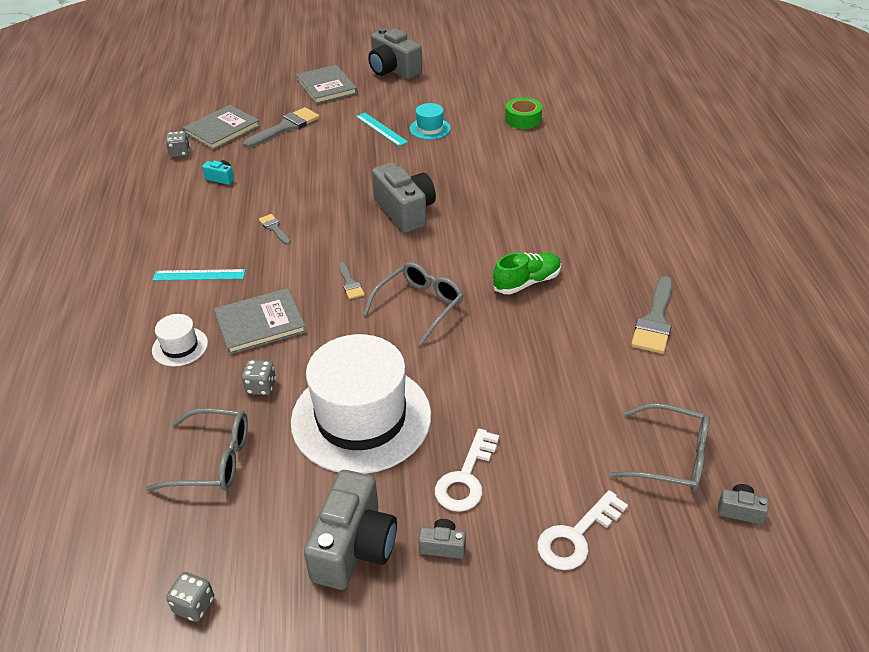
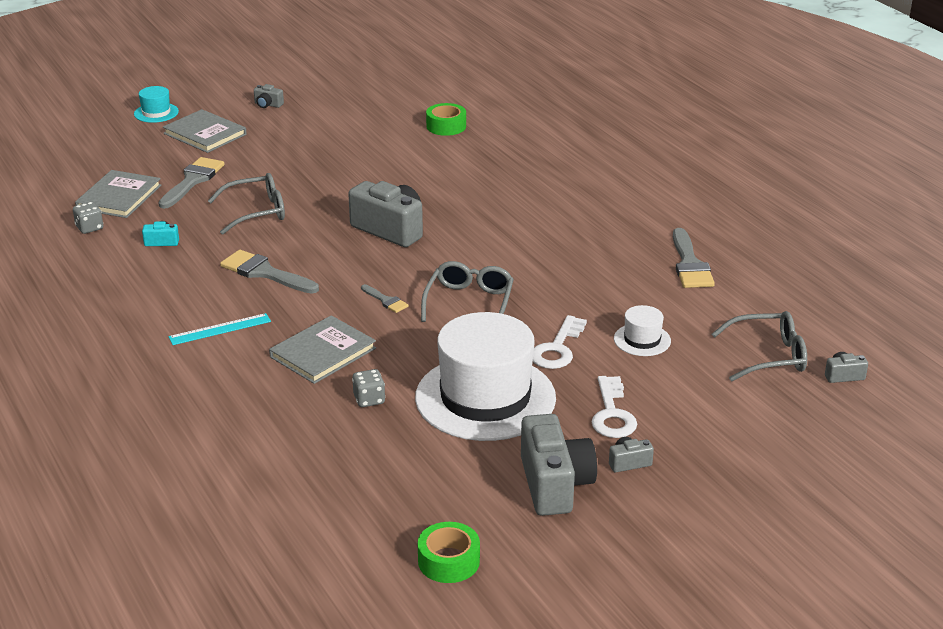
camera: 25 degrees left, 10 degrees down
grey glasses [146,408,248,491] -> grey glasses moved to [208,173,285,235]
white hat [152,314,208,367] -> white hat moved to [614,305,671,356]
grey dice [166,572,214,622] -> green tape [418,522,480,583]
grey brush [259,214,291,245] -> grey brush [220,250,319,294], size x1.88
turquoise ruler [356,113,408,146] -> none
grey camera [368,28,422,79] -> grey camera [254,84,284,108], size x0.44
turquoise hat [410,103,451,140] -> turquoise hat moved to [134,86,179,123]
green shoe [493,252,561,294] -> none
white key [537,490,628,570] -> white key moved to [533,315,587,369]

